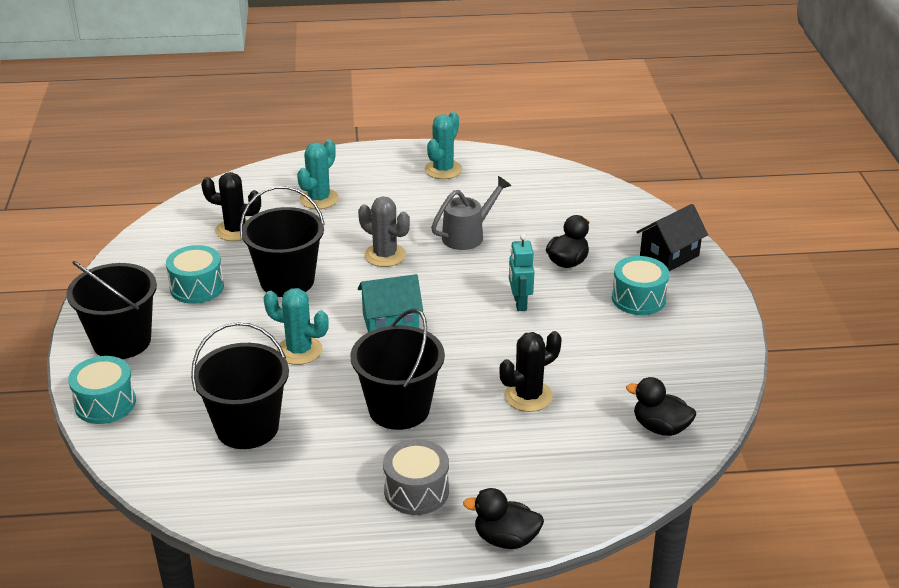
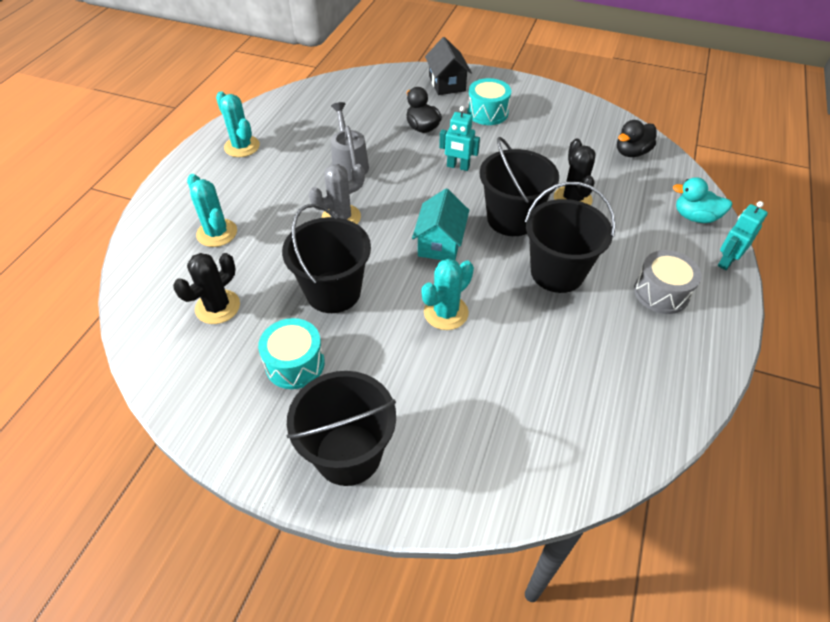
camera: 65 degrees left, 15 degrees up
turquoise drum [68,356,136,424] -> none
black bucket [191,322,289,449] -> black bucket moved to [480,137,559,236]
black duck [463,488,544,549] -> turquoise robot [718,201,768,270]
none -> turquoise duck [673,177,732,223]

